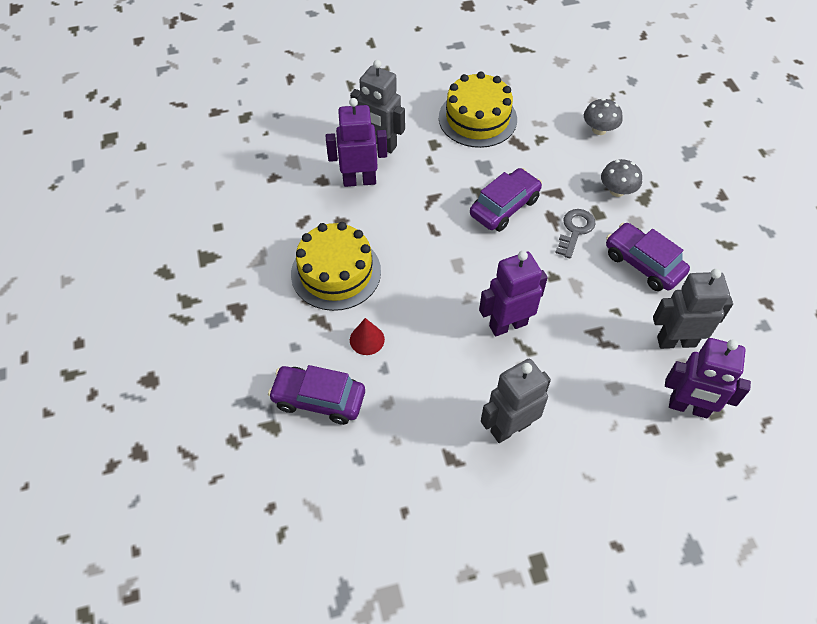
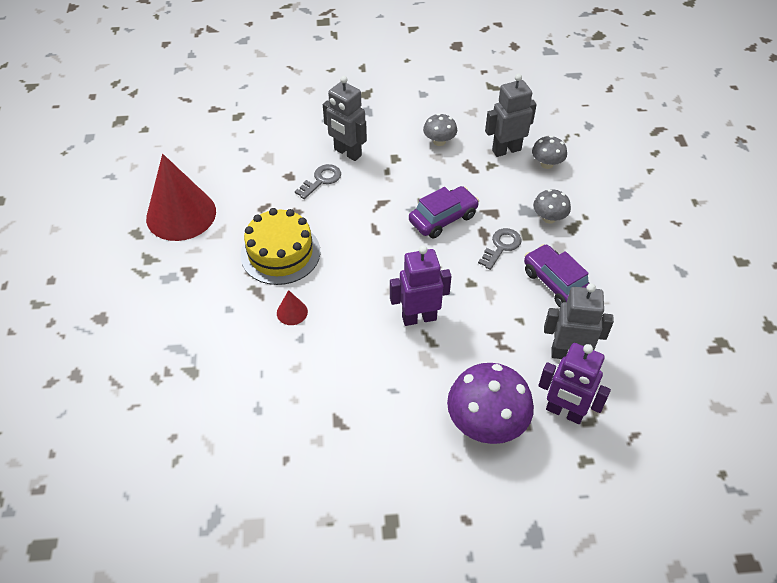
camera: 10 degrees right, 5 degrees down
purple car [268,365,365,425] -> none
purple robot [326,98,387,187] -> grey key [295,164,341,199]
yellow cake [439,71,517,148] -> grey mushroom [423,113,457,146]
grey robot [481,359,551,443] -> grey robot moved to [485,74,537,157]
none -> red cone [146,154,216,241]
none -> purple mushroom [447,363,534,444]

